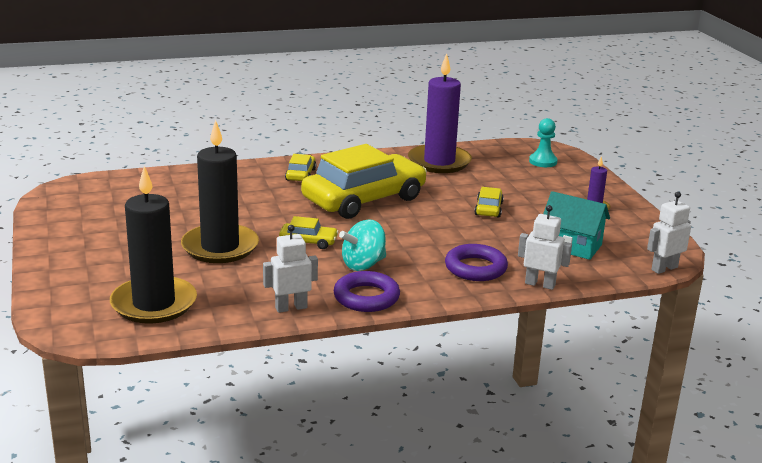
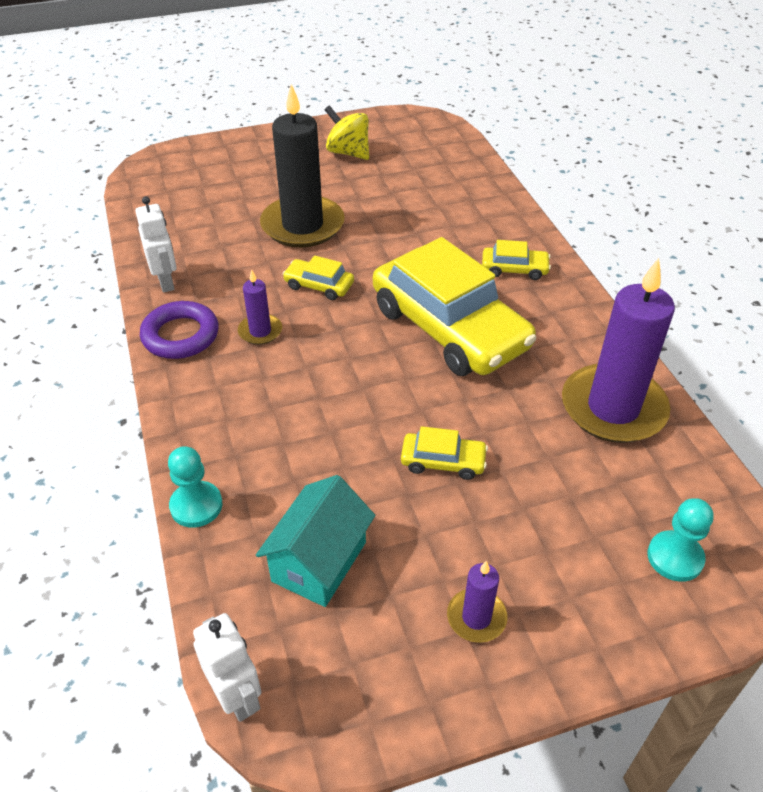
camera: 90 degrees right, 20 degrees up
black candle [110,166,197,324] -> none
yellow car [279,216,339,249] -> yellow car turned 105 degrees clockwise [283,255,354,300]
turquoise spinning top [339,220,386,271] -> purple candle [238,269,282,345]
purple ring [445,244,508,281] -> none
white robot [518,205,572,290] -> turquoise pawn [168,446,223,528]
none -> yellow spinning top [325,105,369,160]

